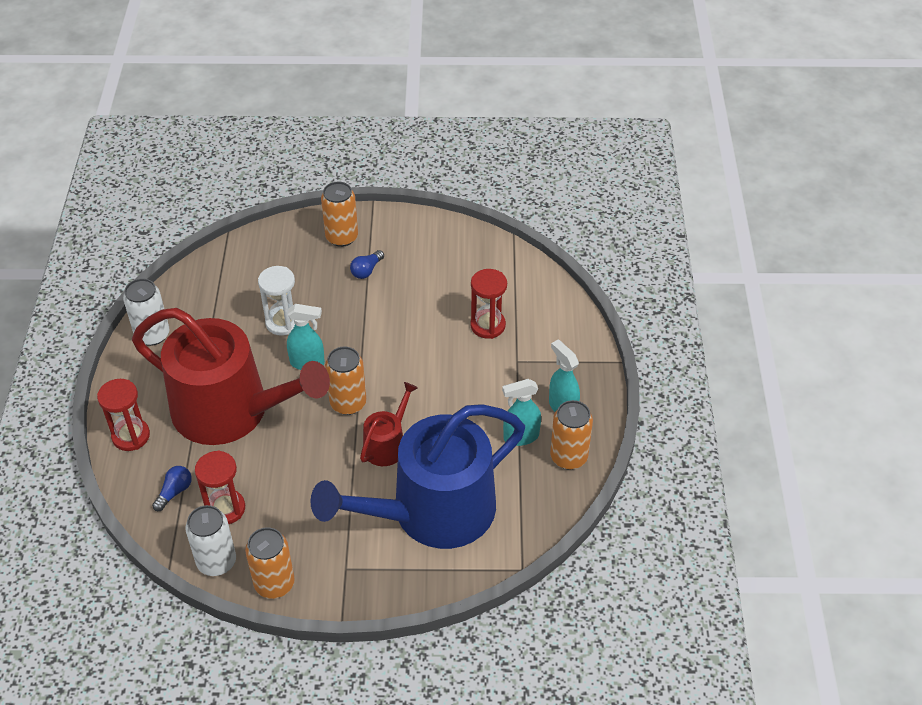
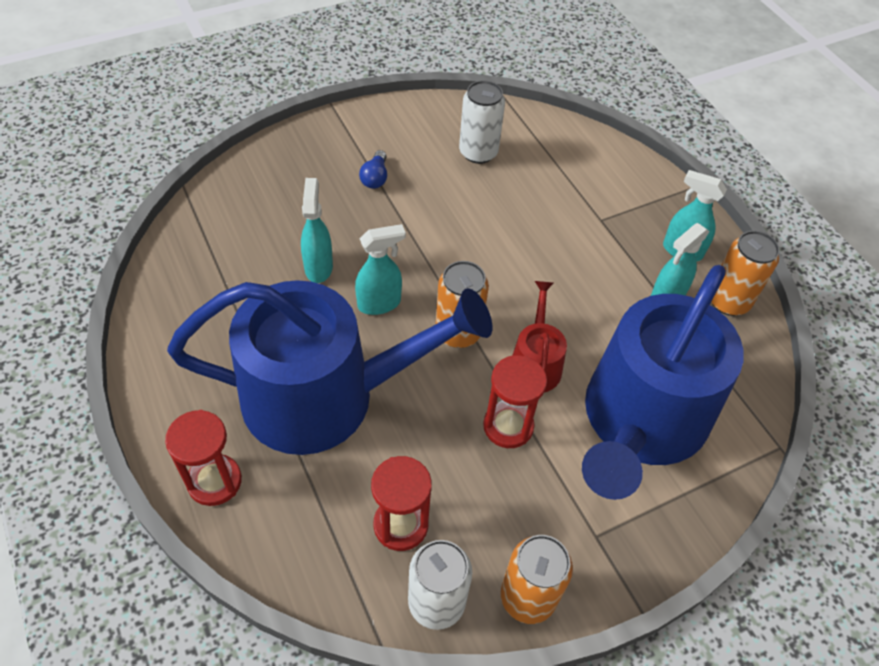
camera: 30 degrees left, 5 degrees up
white can [123,279,170,346] -> white can moved to [459,80,505,164]
red watering can [132,308,330,445] -> blue watering can [167,280,492,455]
blue light bulb [152,466,192,511] -> none
white hourglass [258,266,295,336] -> turquoise spray bottle [301,178,333,283]
orange can [321,182,358,247] -> none
red hourglass [470,269,507,339] -> red hourglass moved to [483,355,547,448]

